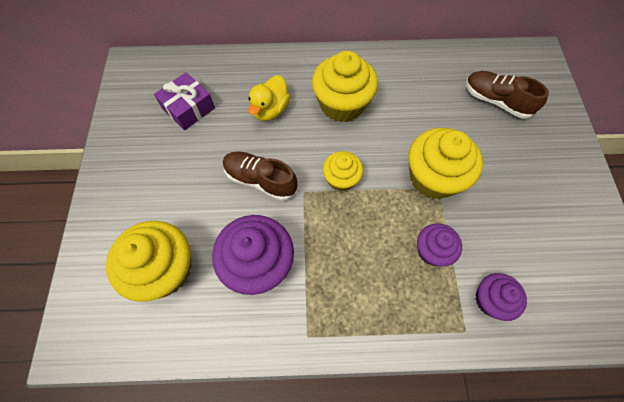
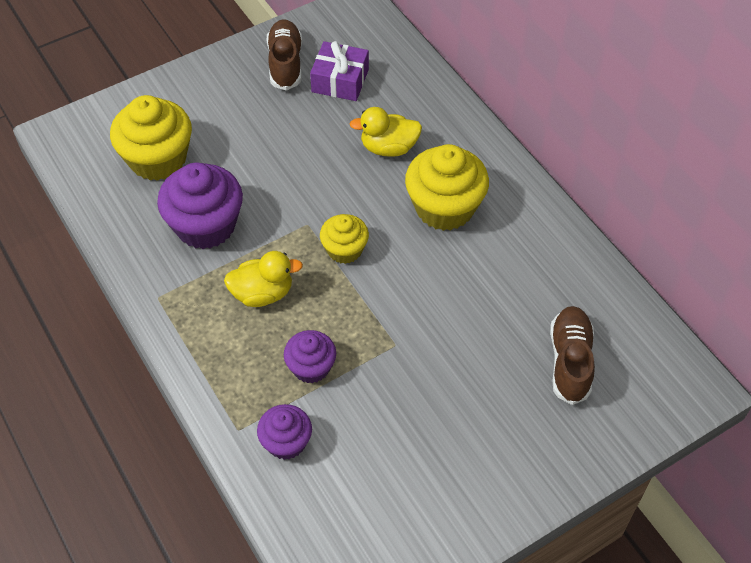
camera: 60 degrees right, 10 degrees down
brown shoe [223,152,298,201] -> brown shoe moved to [267,19,302,91]
yellow cupcake [408,128,483,199] -> none
none -> yellow duck [224,251,303,307]

